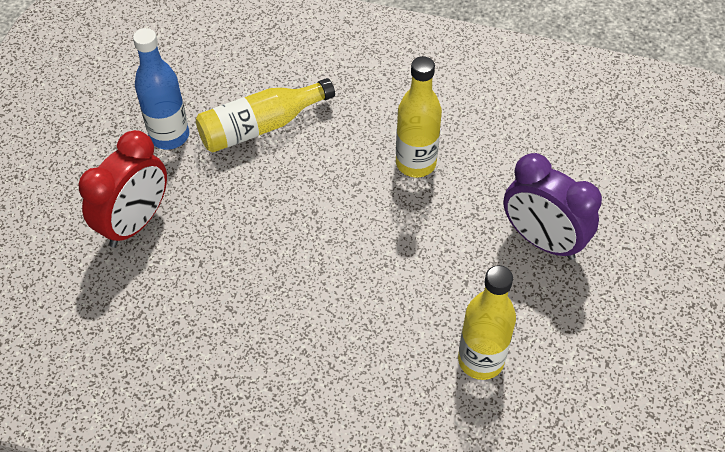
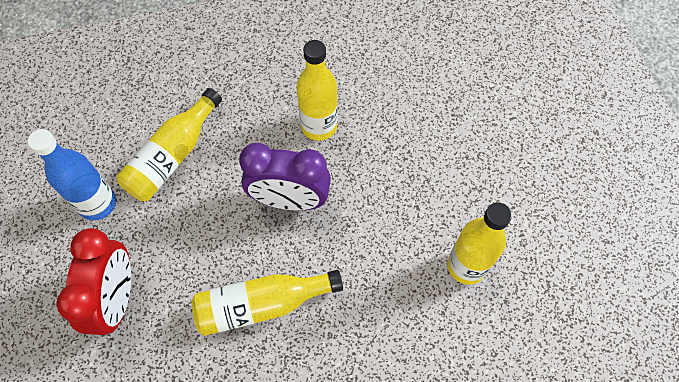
camera: 30 degrees left, 10 degrees up
purple clock [503,153,602,260] -> purple clock moved to [239,143,331,211]
none -> yellow bottle [192,270,343,336]

